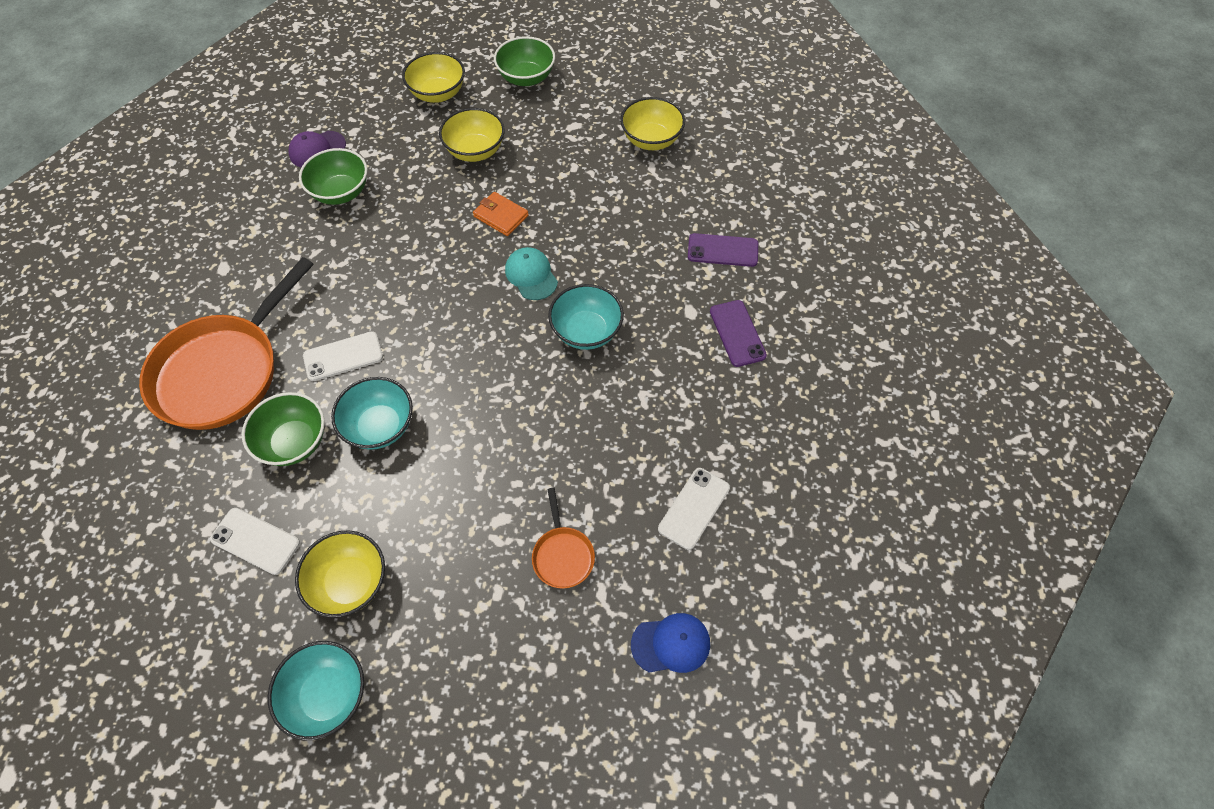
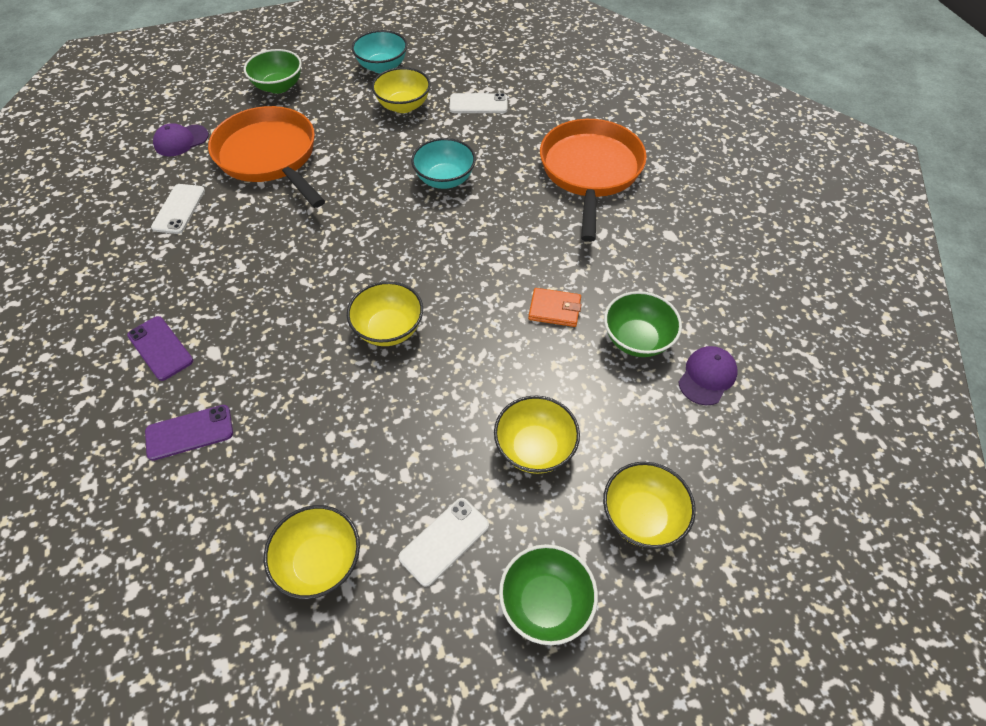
camera: 155 degrees right, 5 degrees down
green bowl [242,392,325,466] -> green bowl moved to [244,49,302,94]
white phone [303,331,383,381] -> white phone moved to [398,498,489,587]
orange wallet [473,192,529,236] -> orange wallet moved to [528,288,581,327]
turquoise cap [505,247,558,300] -> yellow bowl [347,281,423,346]
orange pan [532,488,595,589] -> orange pan [208,106,325,208], size x2.29
turquoise bowl [548,284,624,350] -> none
blue cap [631,613,710,673] -> purple cap [153,123,209,156]

